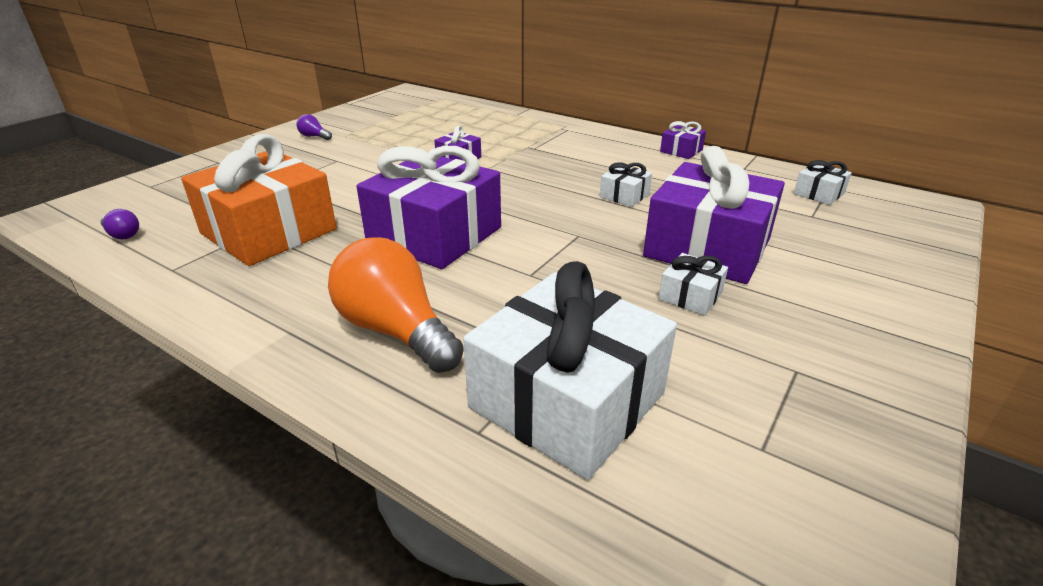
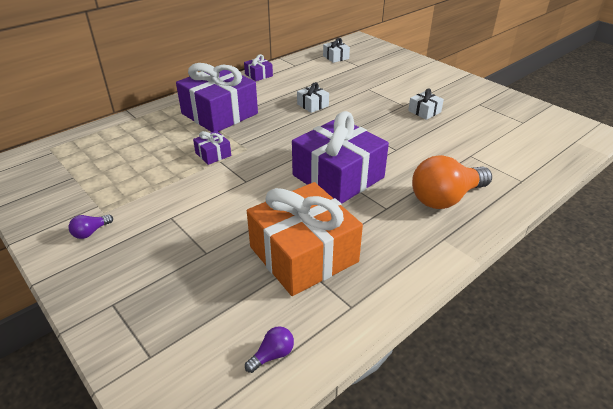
camera: 75 degrees left, 5 degrees up
white gift [463,261,677,480] -> none
purple gift [643,146,785,284] -> purple gift moved to [176,63,258,132]

